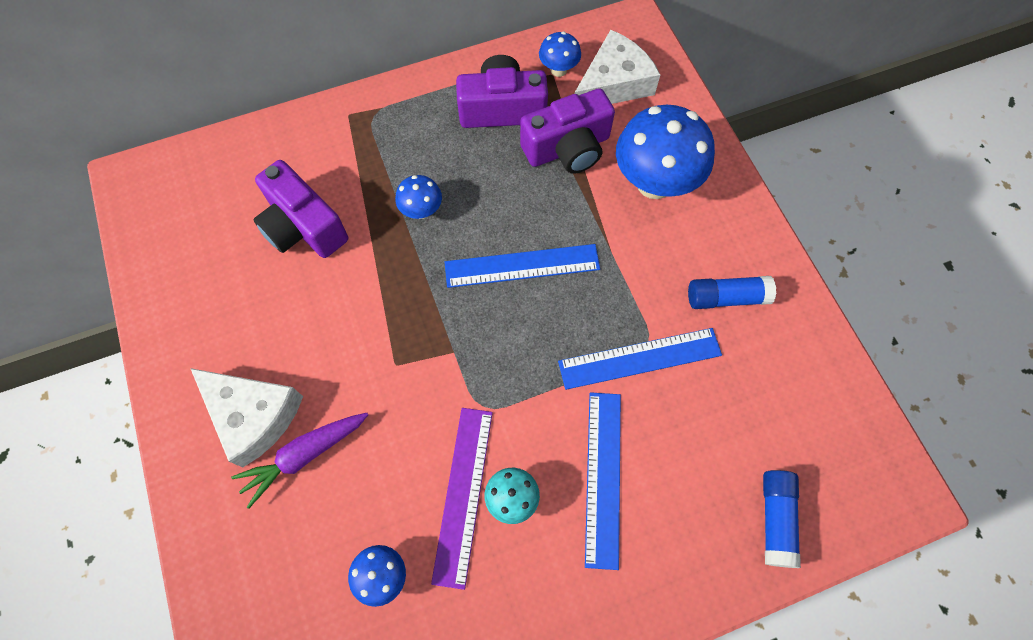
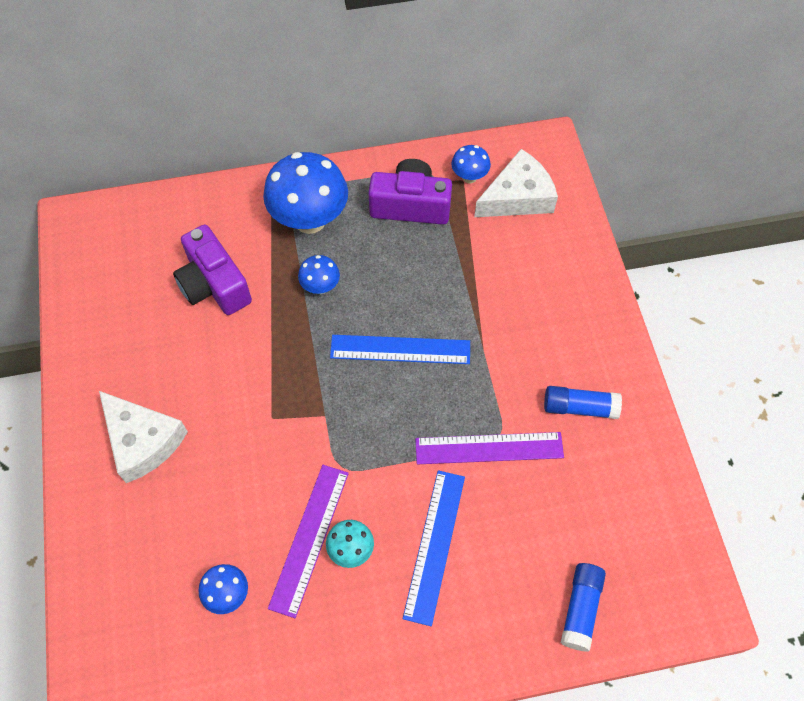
camera: 10 degrees right, 5 degrees down
purple carrot [231,413,368,509] -> none
purple camera [520,88,615,174] -> none
blue ruler [558,328,722,390] -> purple ruler [415,432,564,464]
blue mushroom [616,105,715,199] -> blue mushroom moved to [263,152,348,234]

